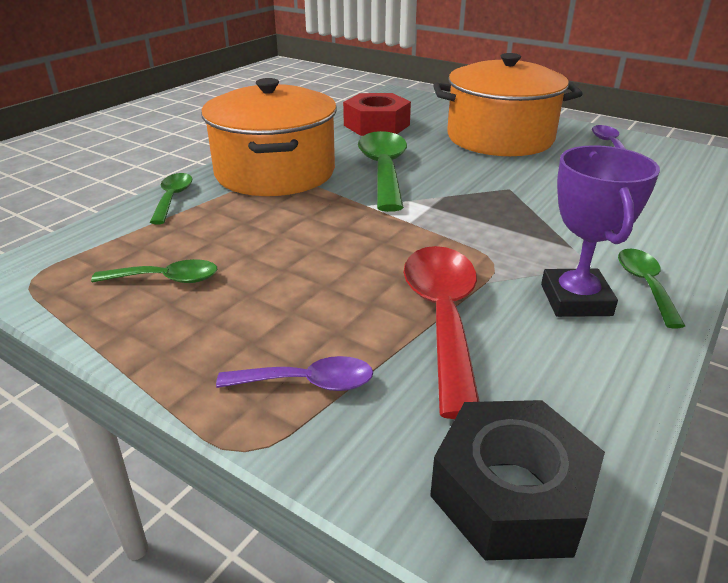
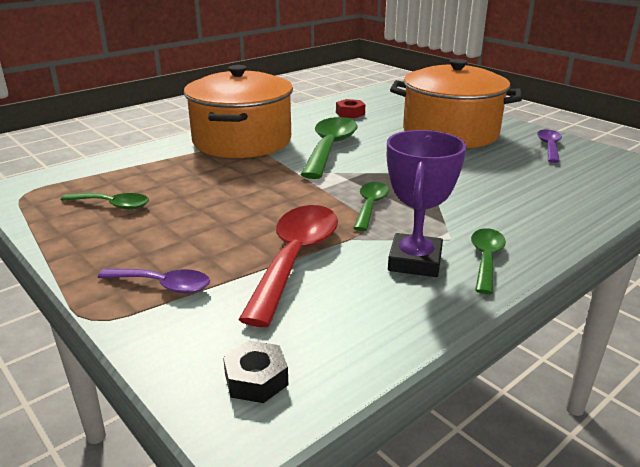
camera: 15 degrees right, 5 degrees down
green spoon [150,173,192,224] -> green spoon moved to [353,182,389,231]
red nut [343,93,411,136] -> red nut [336,99,365,118], size x0.52
black nut [430,400,605,560] -> black nut [223,341,288,403], size x0.52

